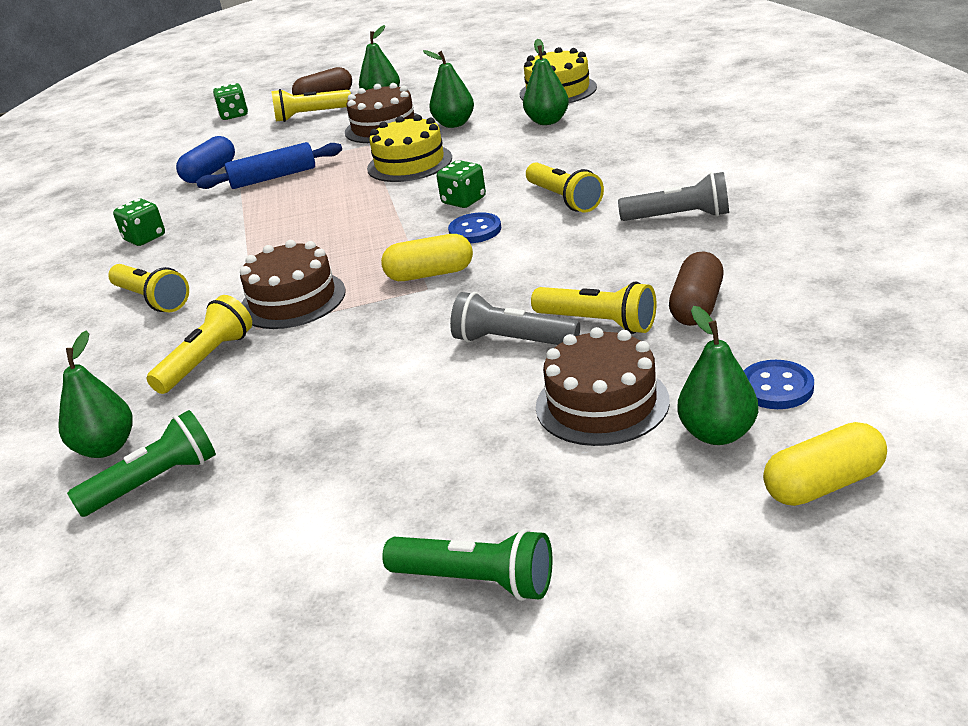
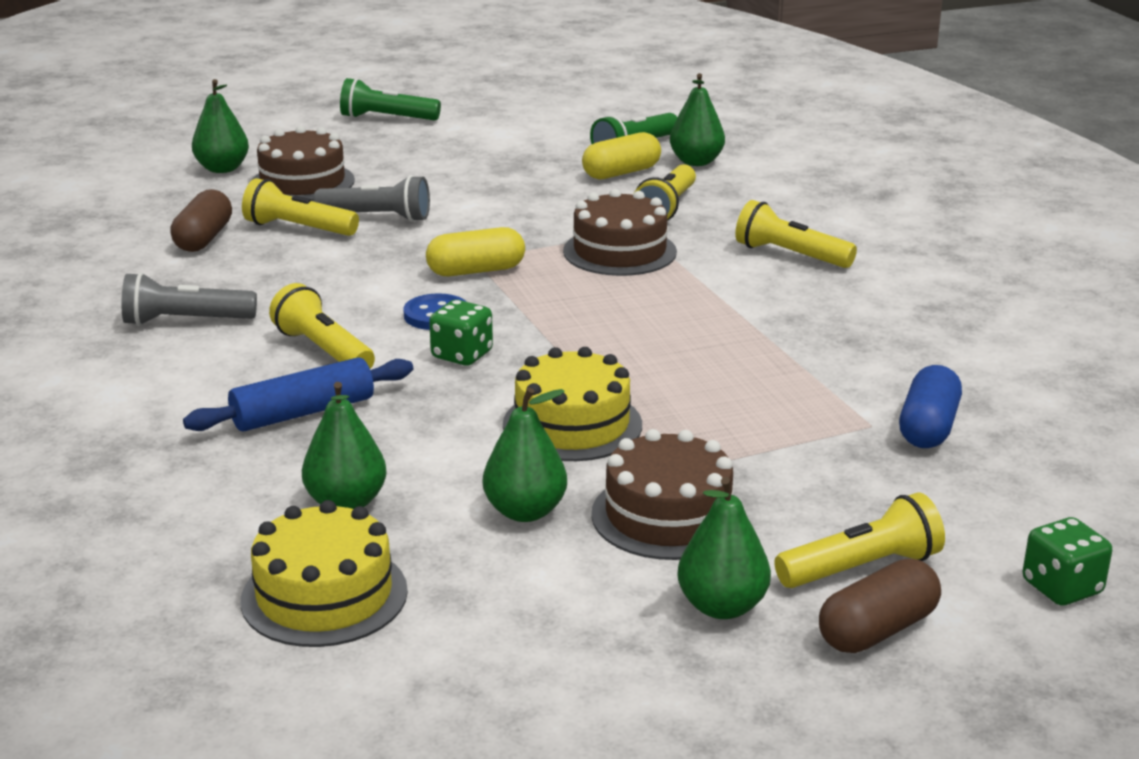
camera: 165 degrees right, 5 degrees down
green dice [113,199,165,246] -> none
blue rolling pin [196,142,342,189] -> blue rolling pin moved to [183,357,413,432]
blue button [744,360,814,409] -> none
yellow capsule [763,422,887,506] -> yellow capsule moved to [582,132,661,179]

